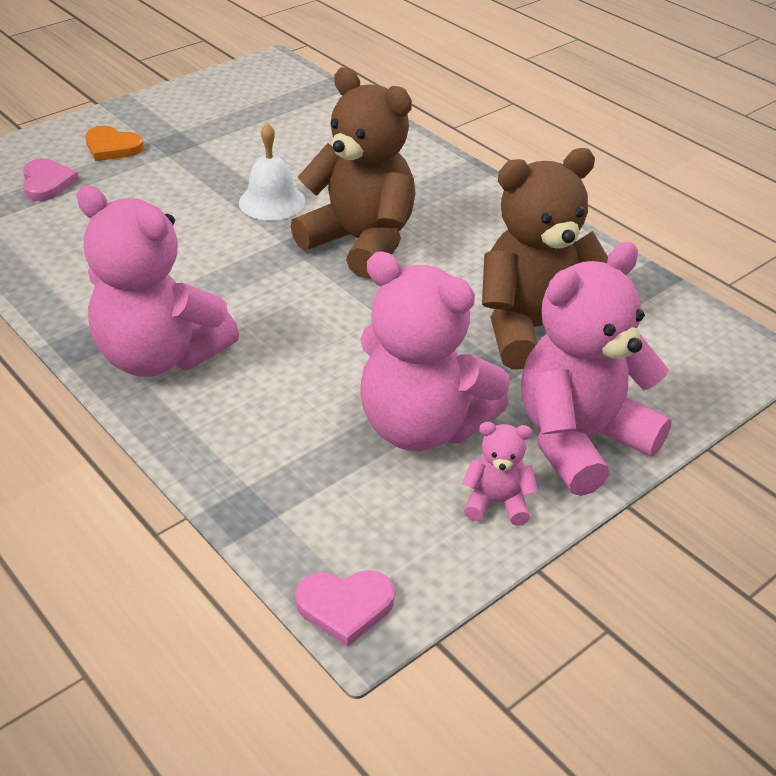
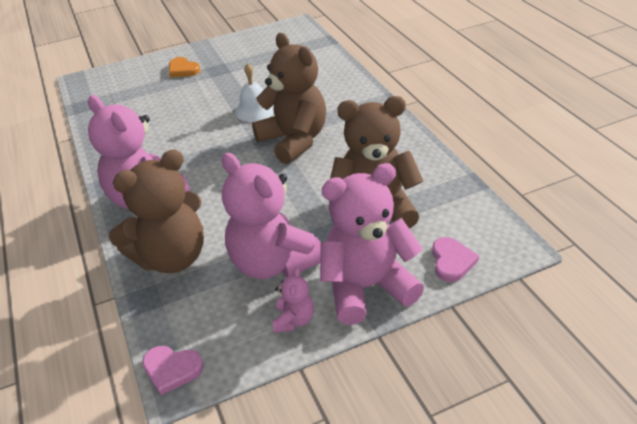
camera: 20 degrees right, 0 degrees up
pink heart [23,159,79,201] -> pink heart moved to [432,237,479,282]
pink teddy bear [462,422,538,526] -> pink teddy bear turned 75 degrees clockwise [272,267,314,333]
none -> brown teddy bear [109,149,204,273]

